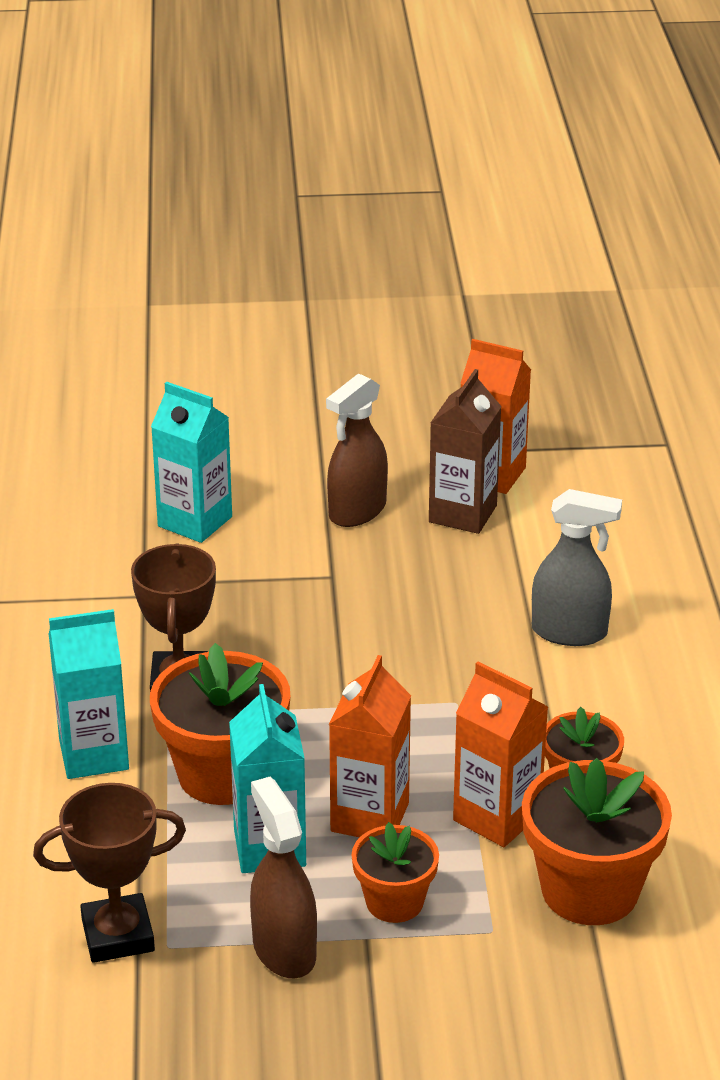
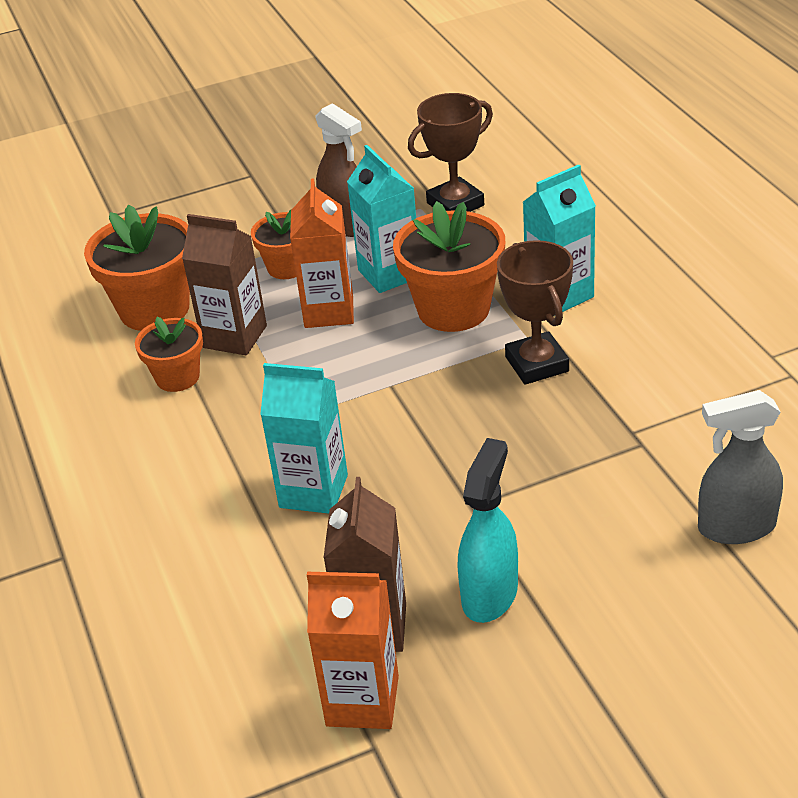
camera: 165 degrees right, 5 degrees up
turquoise carton [151,382,232,543] -> turquoise carton moved to [260,363,348,514]
brown spray bottle [326,373,388,527] -> turquoise spray bottle [458,438,518,623]
orange carton [453,661,548,847] -> brown carton [182,214,267,355]
grey spray bottle [532,489,622,646] -> grey spray bottle moved to [698,390,783,544]

